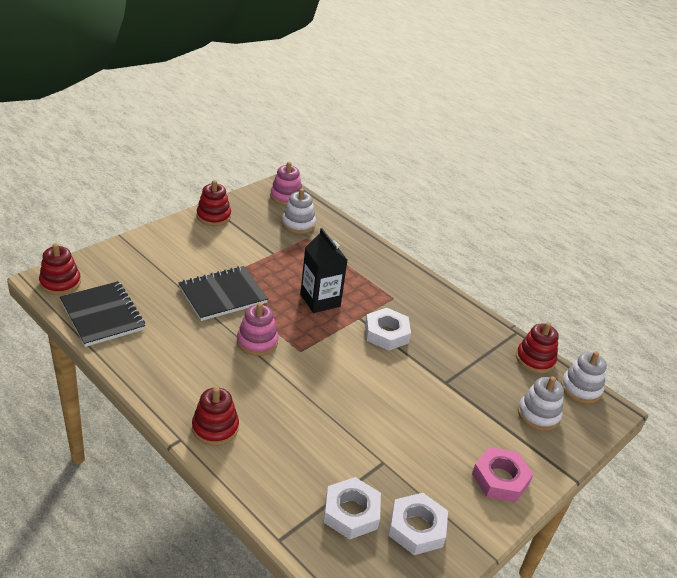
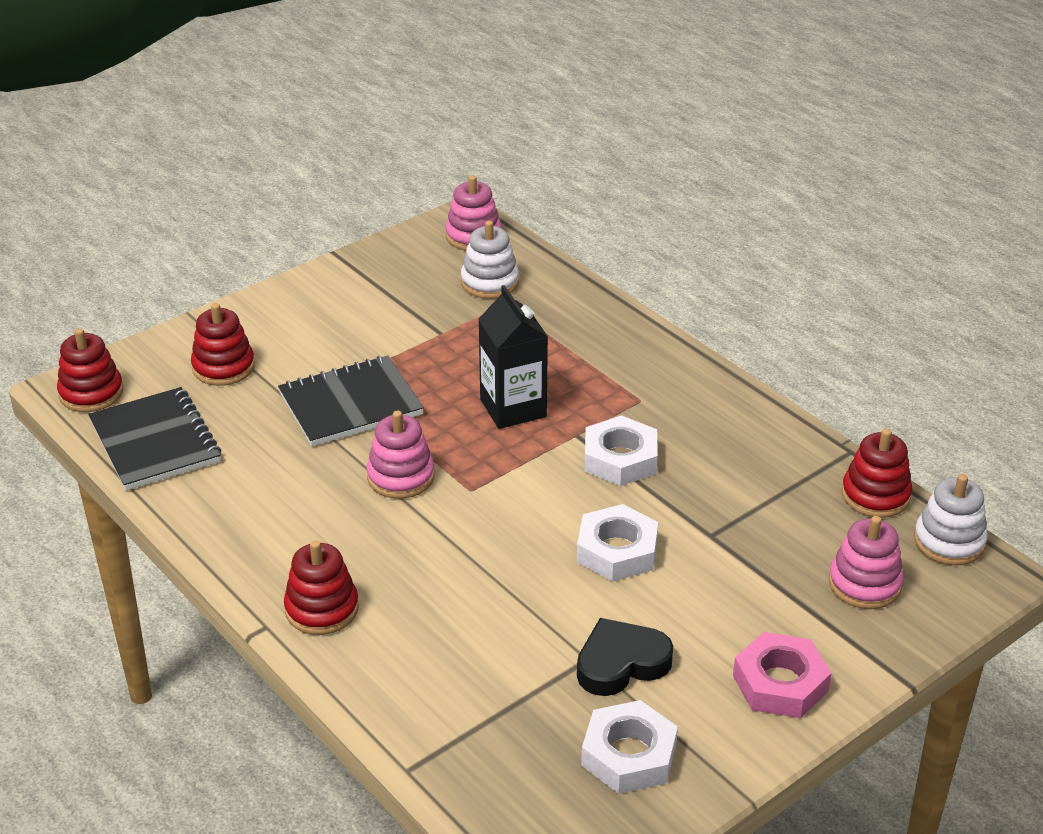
camera: 10 degrees right, 0 degrees up
red stacking toy [197,180,231,226] -> red stacking toy moved to [191,303,255,386]
white nut [324,477,381,540] -> white nut moved to [577,504,658,582]
white stacking toy [518,376,564,431] -> pink stacking toy [829,516,904,609]
none -> black heart [577,618,673,696]

